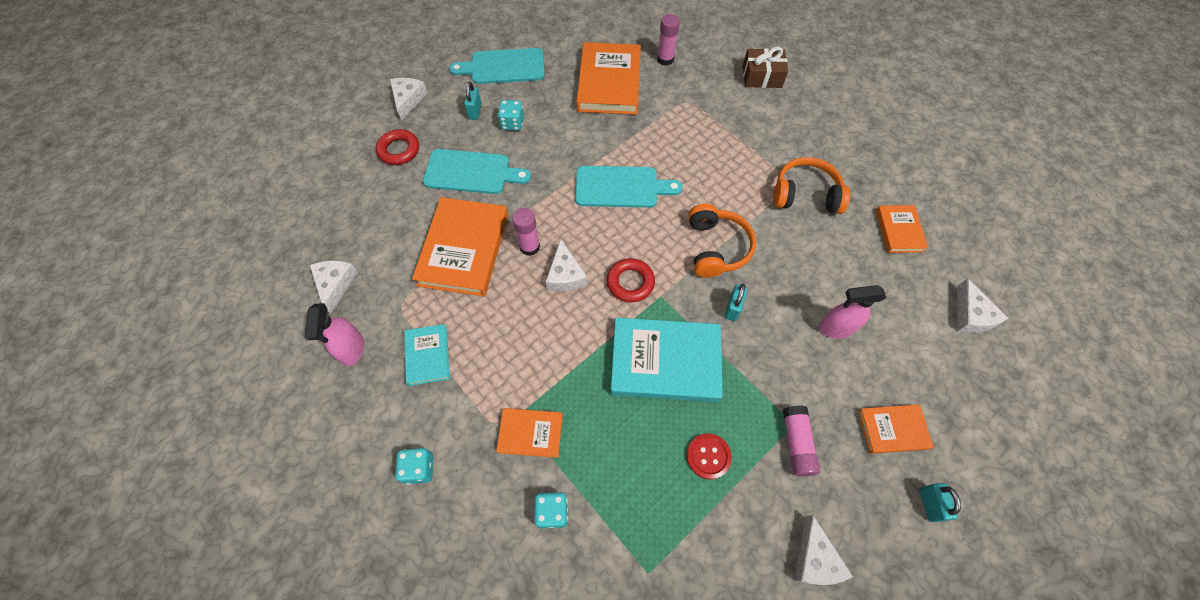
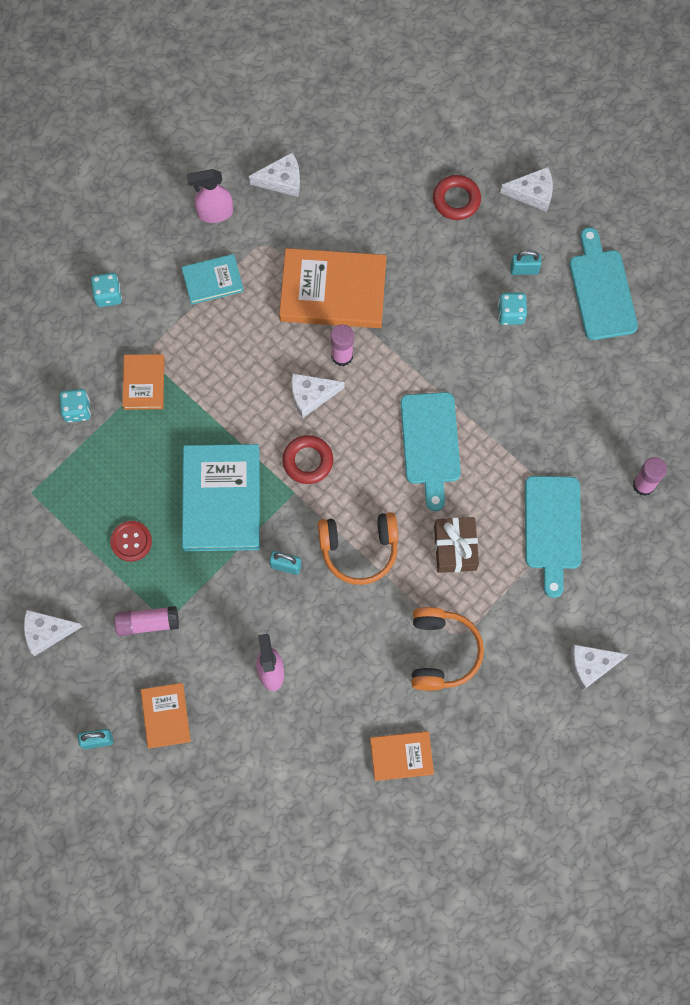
camera: 85 degrees right, 10 degrees up
turquoise cutting board [423,149,531,194] -> turquoise cutting board moved to [525,476,581,598]
orange book [576,42,641,115] -> none
brown gift [743,47,788,88] -> brown gift moved to [434,517,479,573]
white cheese [957,278,1009,333] -> white cheese moved to [571,644,629,690]

